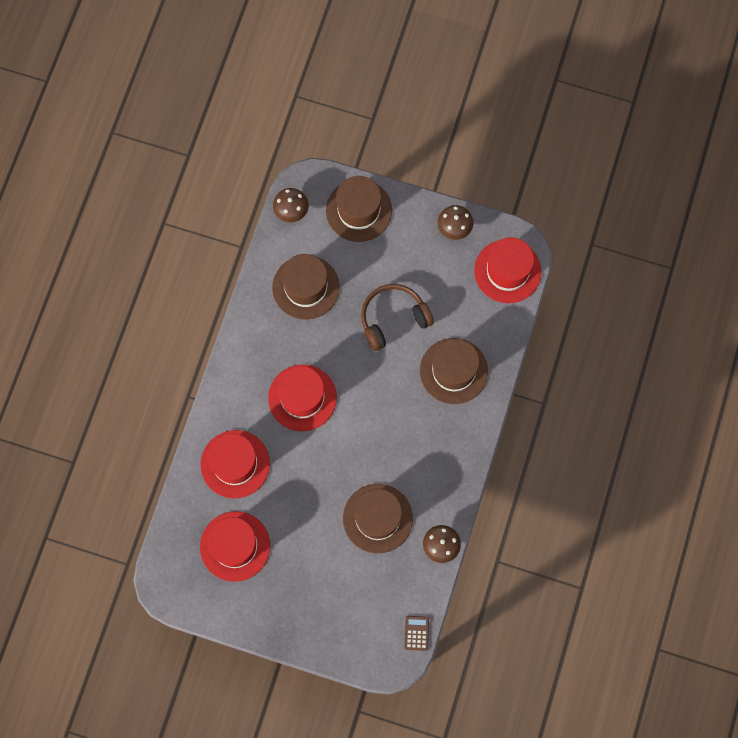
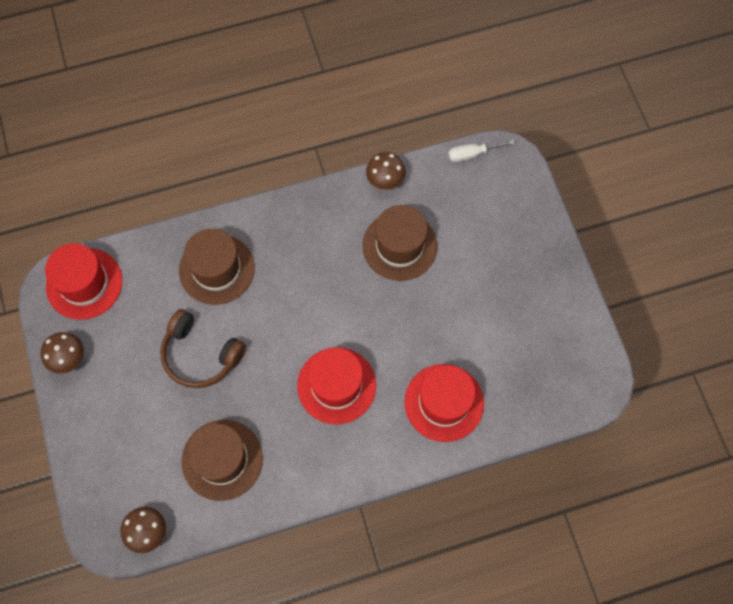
camera: 125 degrees left, 5 degrees down
red hat [200,511,270,582] -> none
brown hat [326,176,392,242] -> none
brown calculator [404,616,429,651] -> white screwdriver [448,140,515,162]

